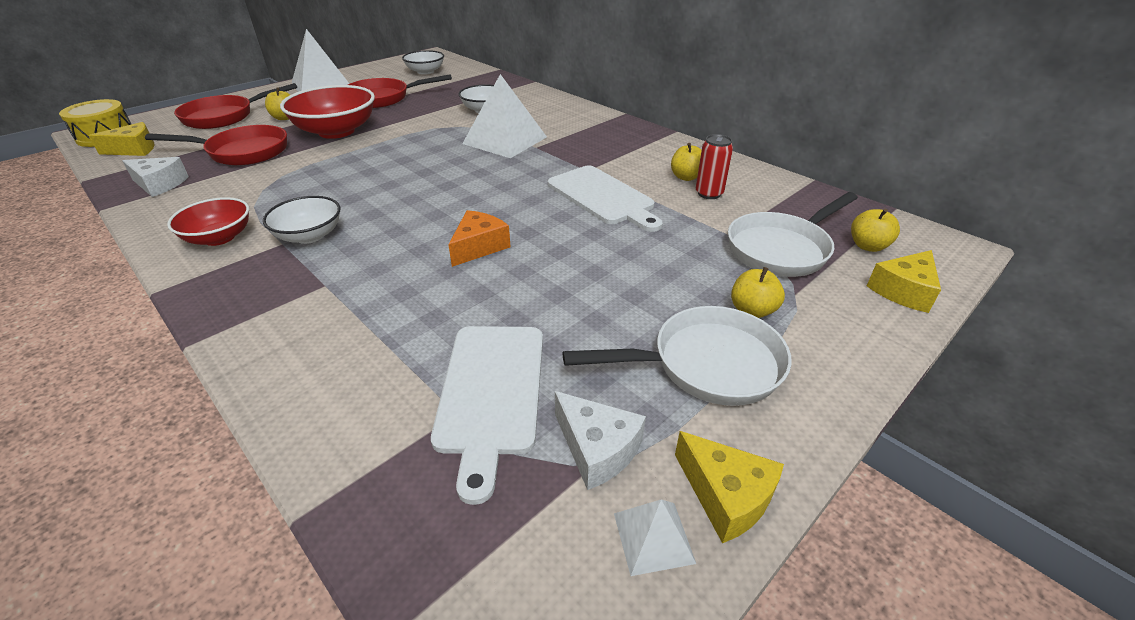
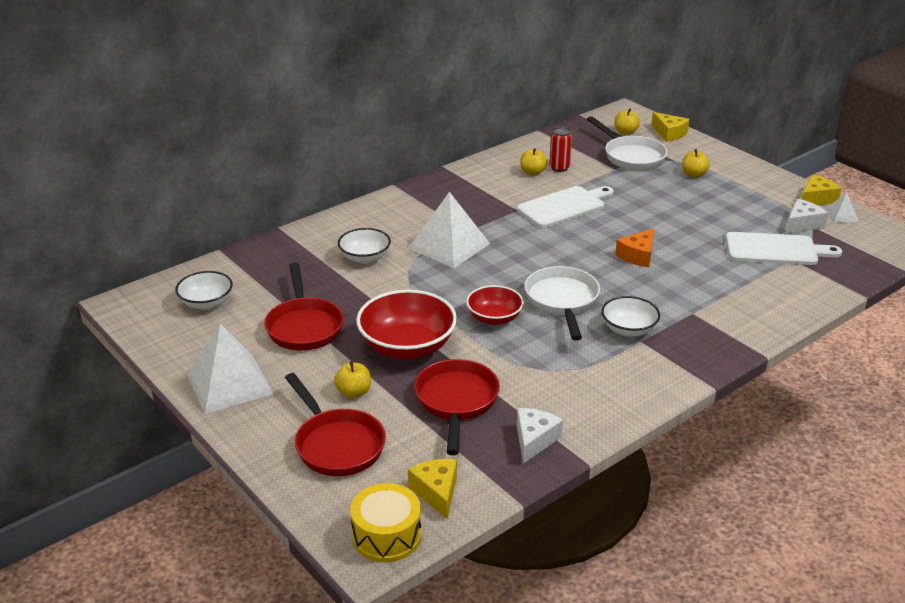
camera: 85 degrees left, 5 degrees down
red bowl [167,197,249,246] -> red bowl moved to [466,285,524,325]
orange cheese [448,210,511,267] -> orange cheese turned 90 degrees counterclockwise [615,229,654,267]
white pan [563,306,792,406] -> white pan moved to [525,266,600,340]

